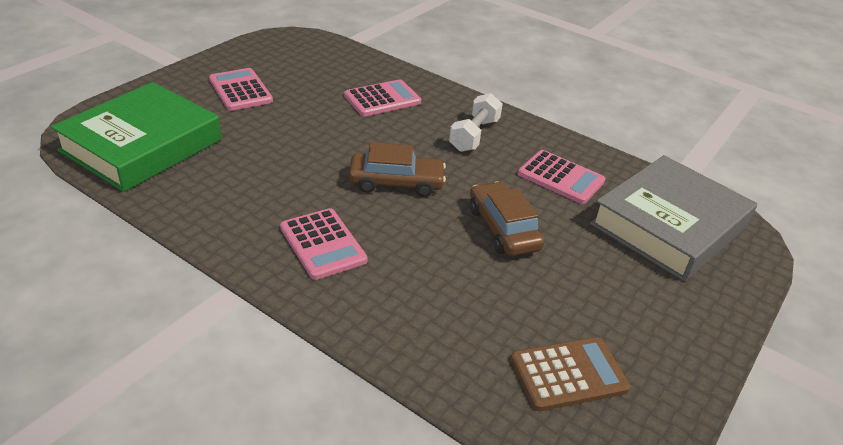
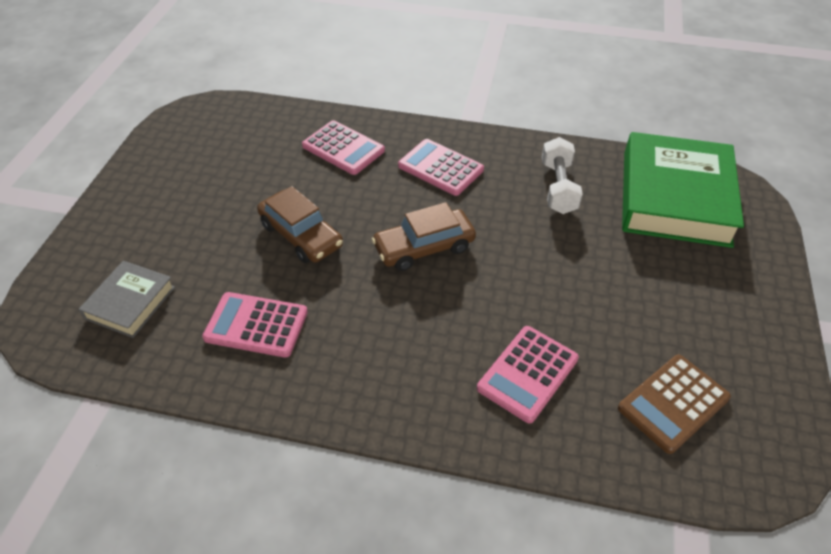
camera: 160 degrees right, 10 degrees up
pink calculator [209,68,273,111] -> pink calculator moved to [302,120,385,175]
white dumbbell [449,93,503,152] -> white dumbbell moved to [542,137,583,214]
brown calculator [511,337,630,411] -> brown calculator moved to [618,354,731,454]
grey book [590,155,757,281] -> grey book [78,261,175,338], size x0.50

